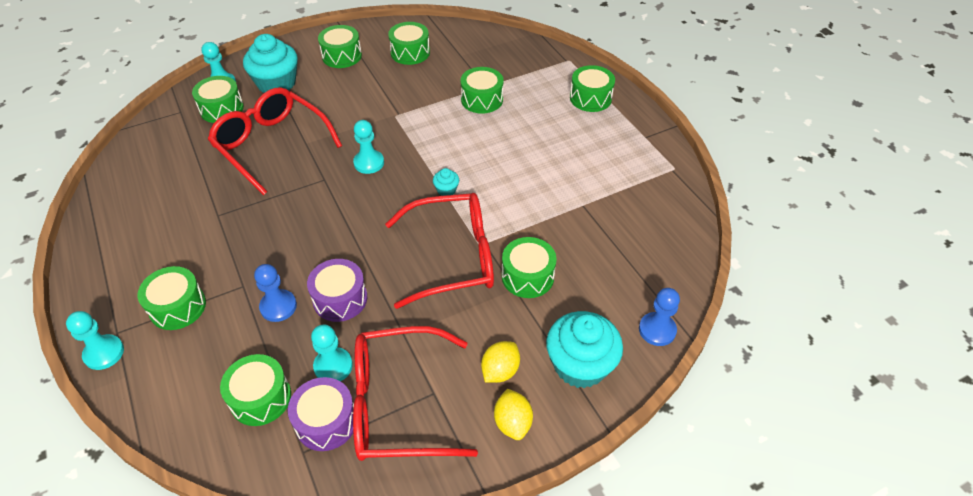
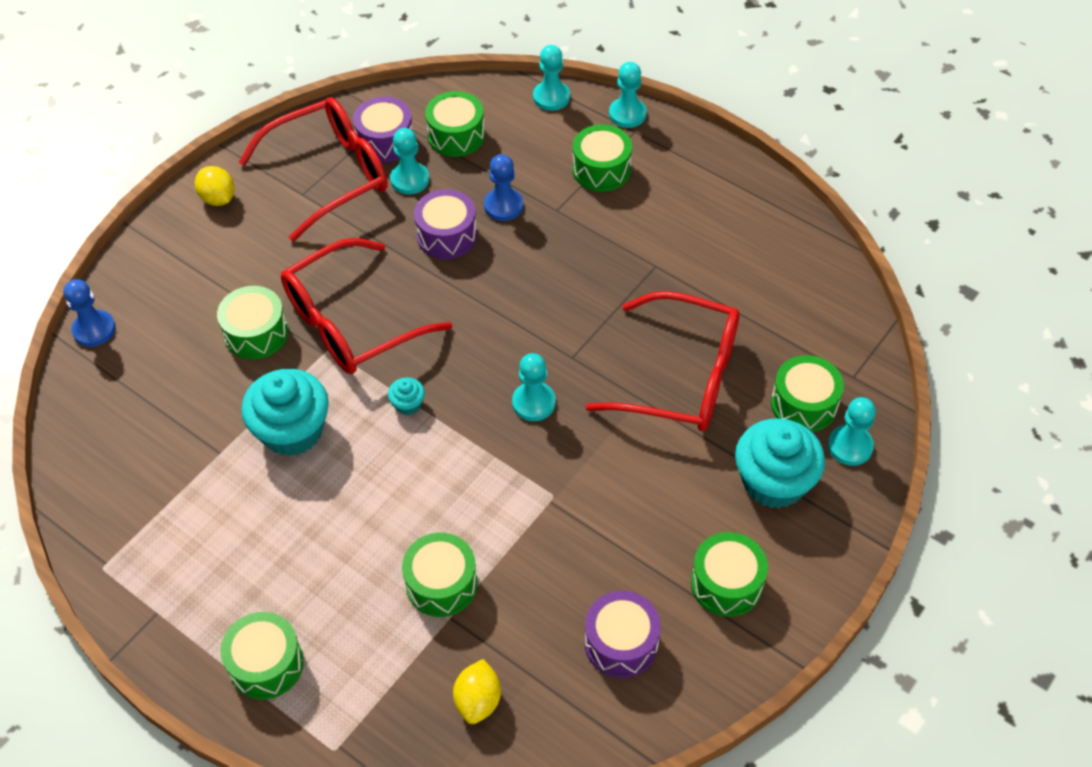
camera: 155 degrees right, 5 degrees up
green drum [388,22,430,65] -> purple drum [585,591,661,678]
yellow lemon [481,341,520,383] -> yellow lemon moved to [453,659,501,724]
turquoise cupcake [546,311,623,388] -> turquoise cupcake moved to [241,369,329,456]
none -> turquoise pawn [533,45,570,111]

